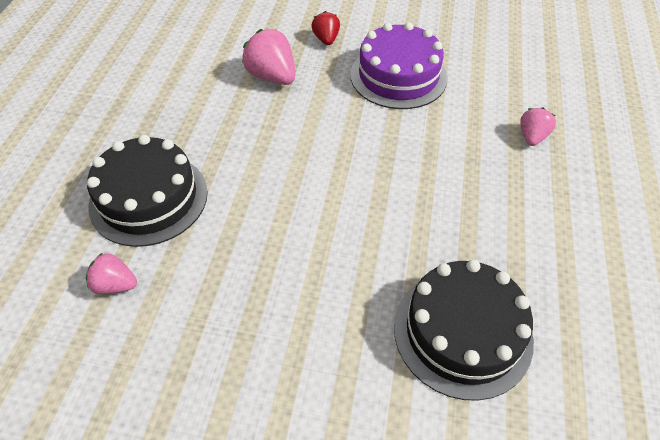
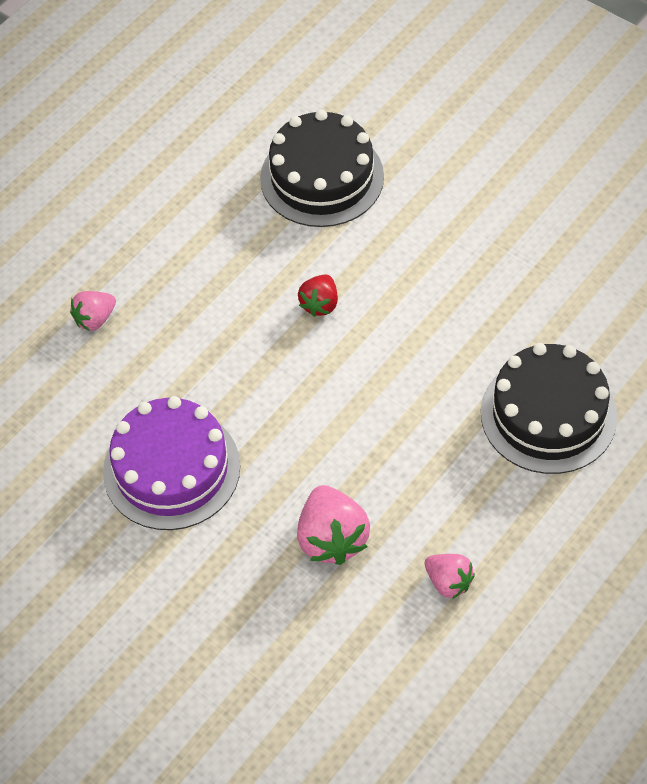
camera: 150 degrees left, 5 degrees up
pink strawberry [86,253,137,294] -> pink strawberry moved to [425,554,475,599]
red strawberry [311,11,340,45] -> red strawberry moved to [298,275,338,317]

